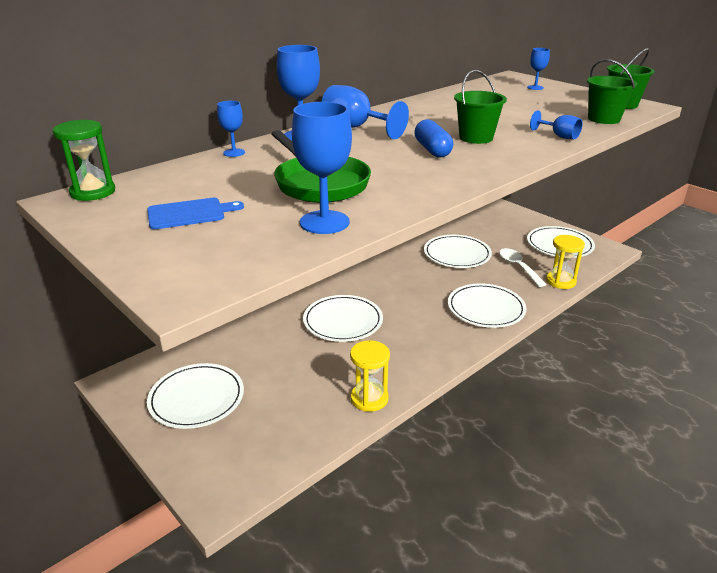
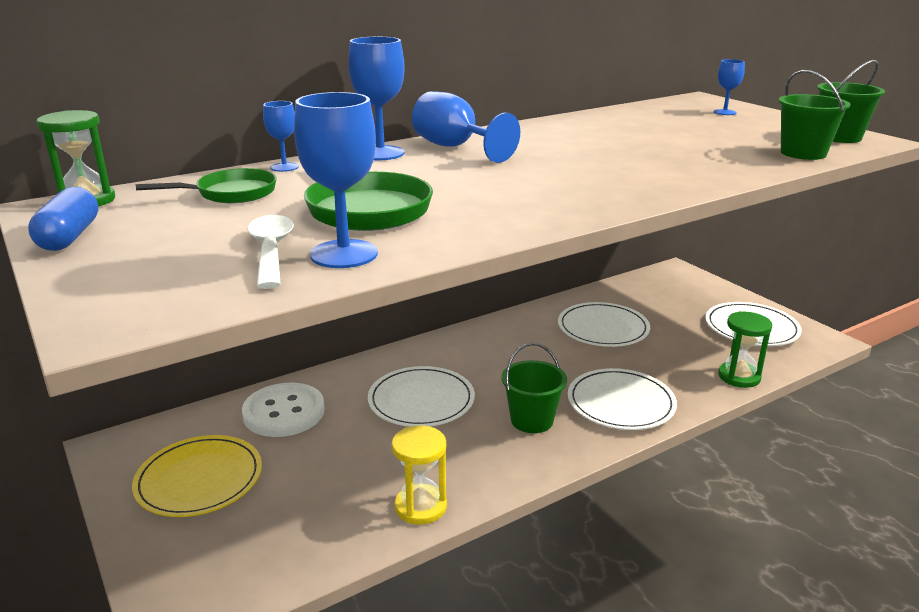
camera: 10 degrees right, 5 degrees down
blue cutting board [147,198,244,229] -> none
white plate [147,363,244,429] -> yellow plate [132,435,262,517]
blue capsule [414,119,453,158] -> blue capsule moved to [28,186,98,251]
green bucket [454,70,507,144] -> green bucket moved to [502,343,567,433]
white spoon [499,248,547,287] -> white spoon moved to [247,215,294,289]
blue goblet [530,110,583,139] -> none
yellow hourglass [546,235,585,289] -> green hourglass [718,311,772,388]
none -> green pan [136,168,277,203]
none -> white button [242,383,325,437]

